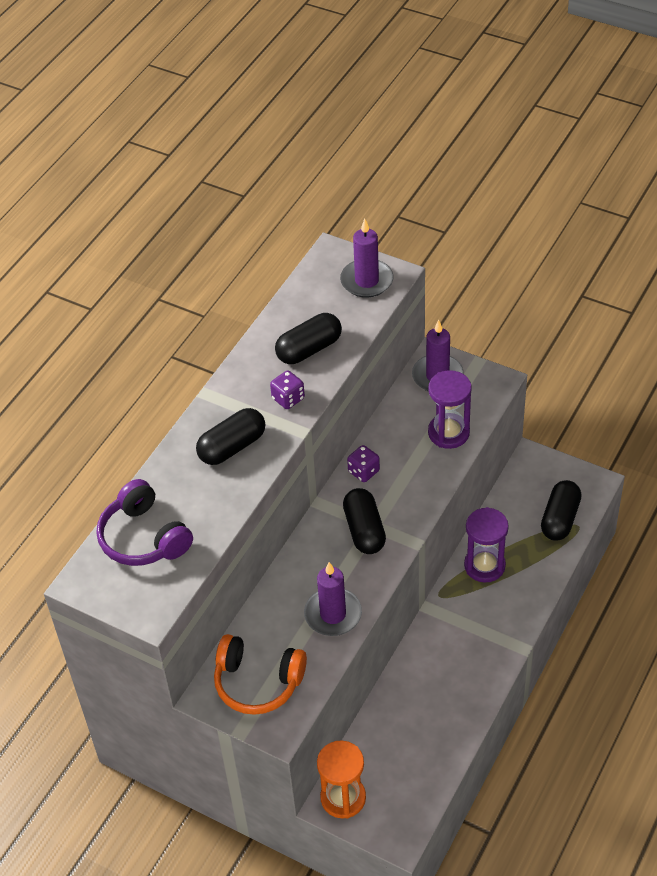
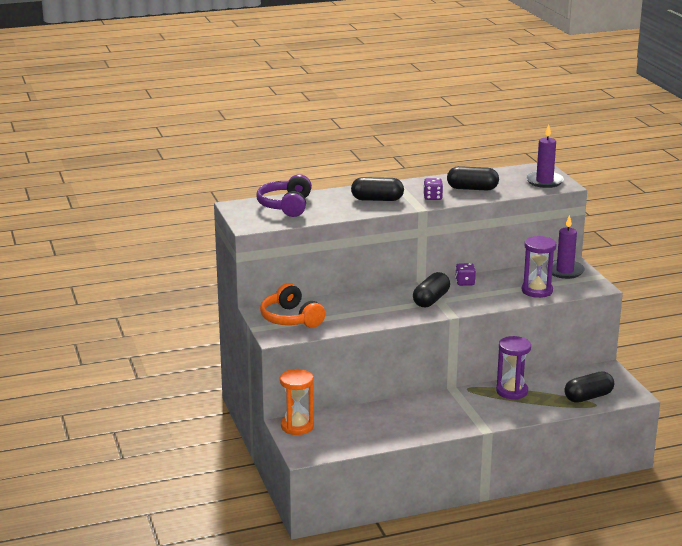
camera: 40 degrees right, 25 degrees down
purple candle [304,562,362,636] -> none

